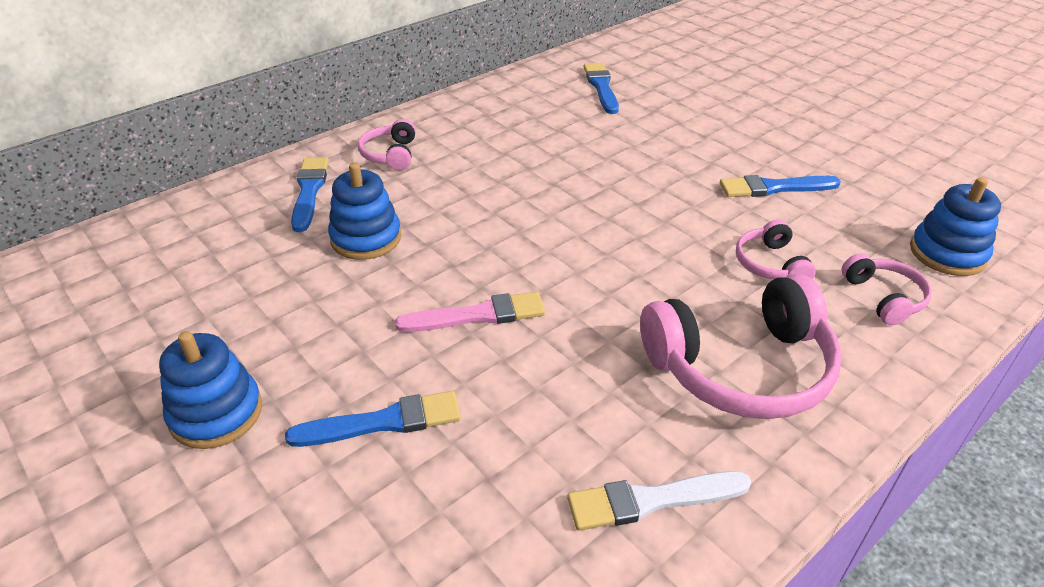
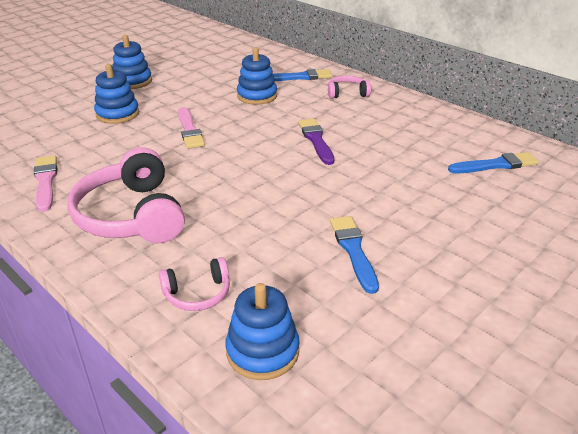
camera: 85 degrees right, 5 degrees down
blue brush [285,391,461,447] -> blue stacking toy [94,64,139,124]
white brush [567,471,751,531] -> pink brush [34,155,57,212]
pink headphones [736,219,816,280] -> none
none -> purple brush [298,119,334,165]

